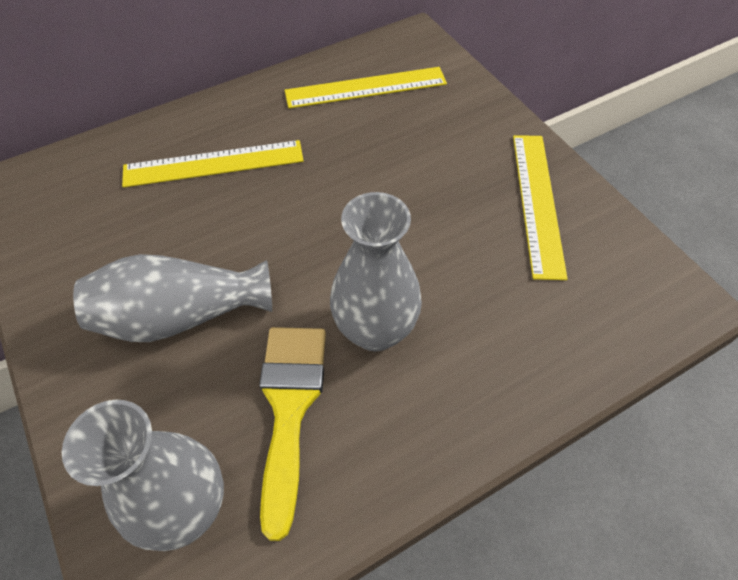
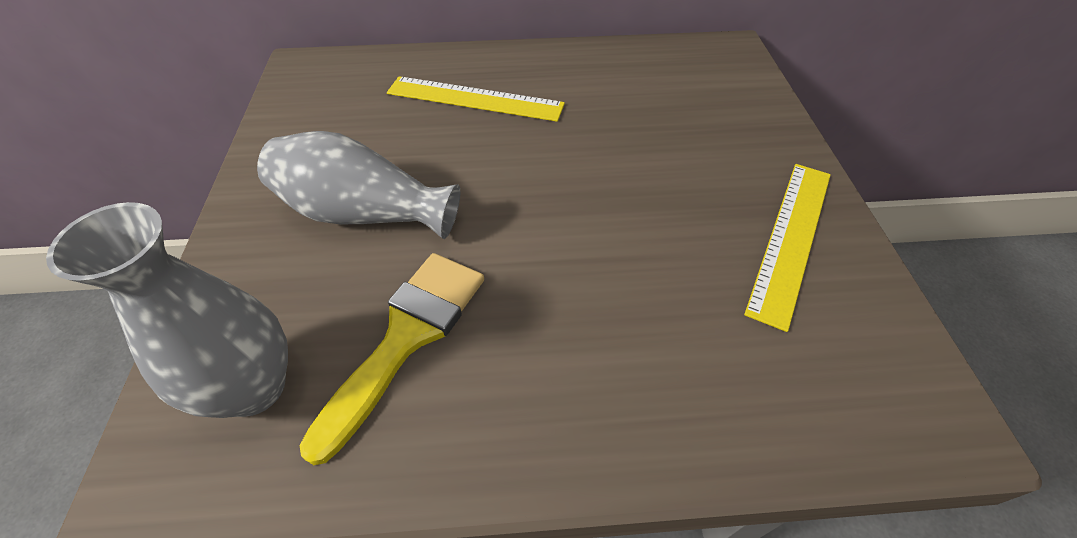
camera: 25 degrees right, 5 degrees down
yellow ruler [285,67,447,108] -> none
grey vase [330,192,422,351] -> none

